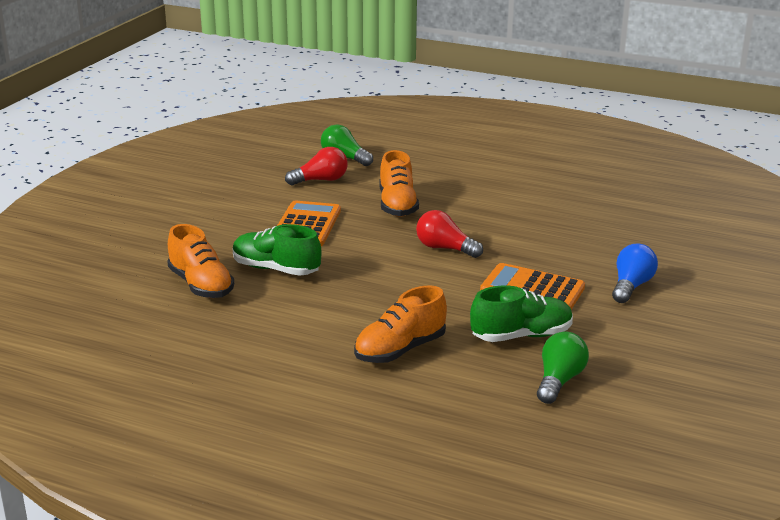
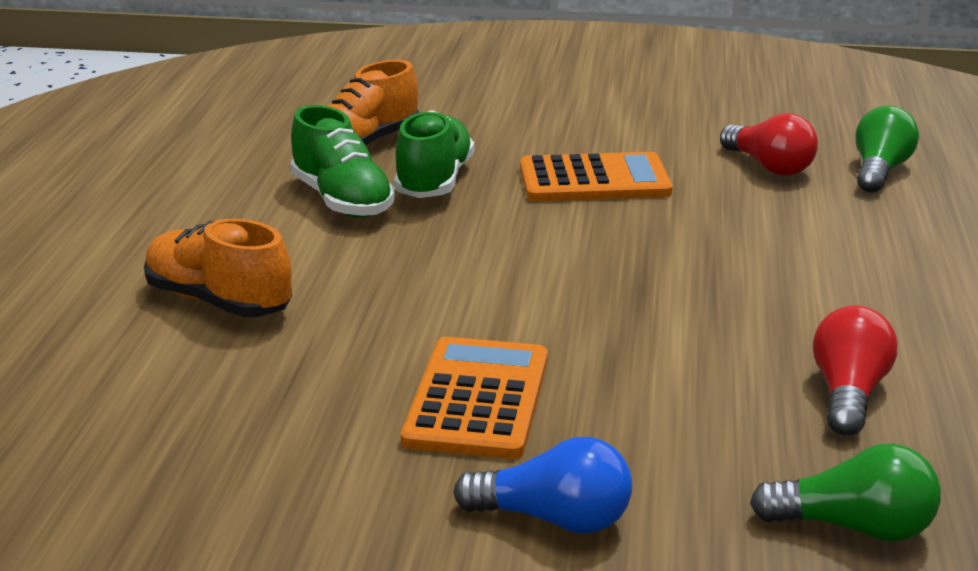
camera: 75 degrees right, 0 degrees up
orange shoe [379,150,419,217] -> none
red light bulb [416,210,483,258] -> red light bulb moved to [813,305,897,436]
green shoe [470,285,573,342] -> green shoe moved to [290,105,395,218]
green light bulb [537,331,589,404] -> green light bulb moved to [750,444,941,542]

